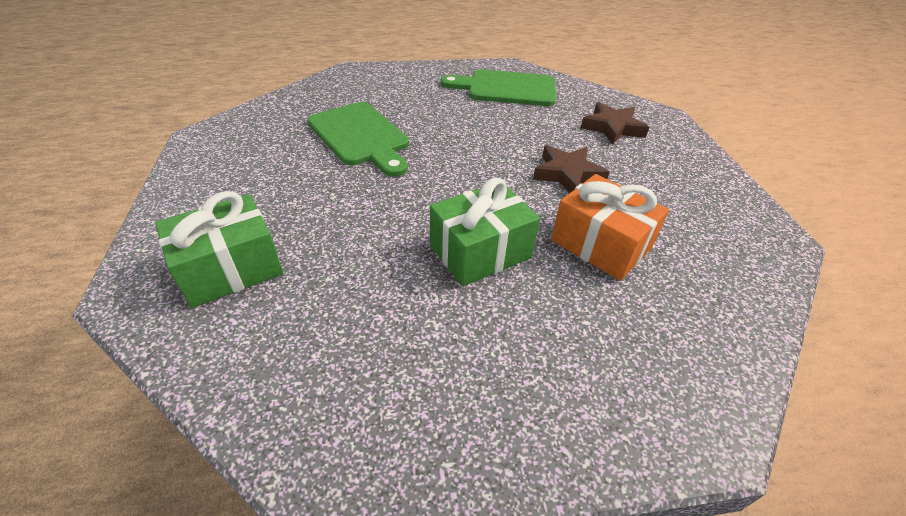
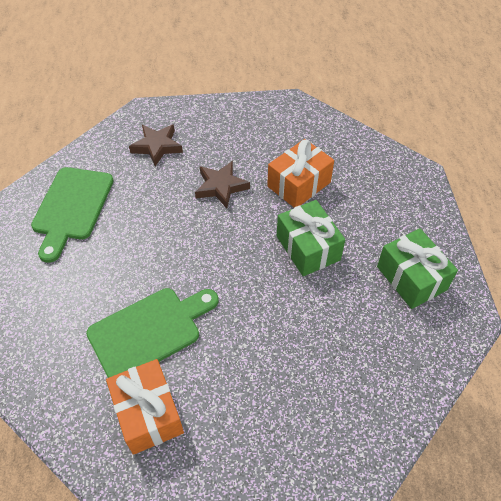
camera: 85 degrees left, 10 degrees up
green gift [155,191,283,308] -> green gift moved to [377,228,458,309]
none -> orange gift [106,359,184,455]

